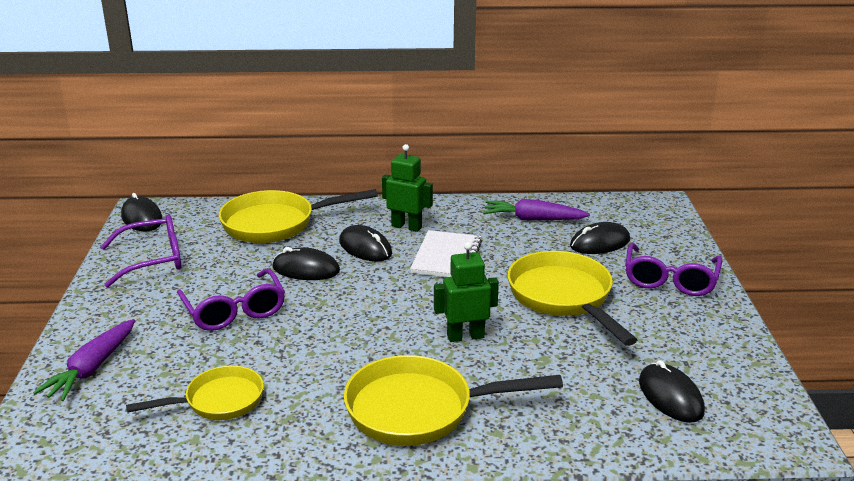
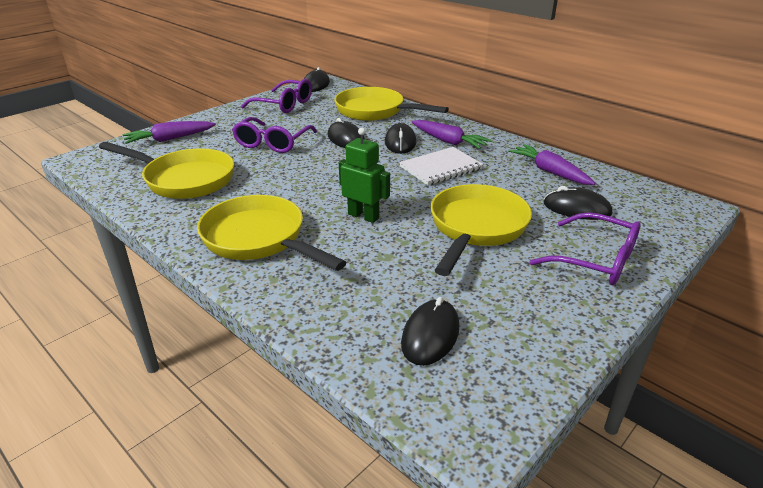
camera: 45 degrees right, 5 degrees up
yellow pan [126,366,264,420] -> yellow pan [99,142,234,199], size x1.61
green robot [382,144,433,232] -> purple carrot [411,120,492,149]
purple glasses [625,243,722,296] -> purple glasses turned 120 degrees counterclockwise [529,212,641,285]

